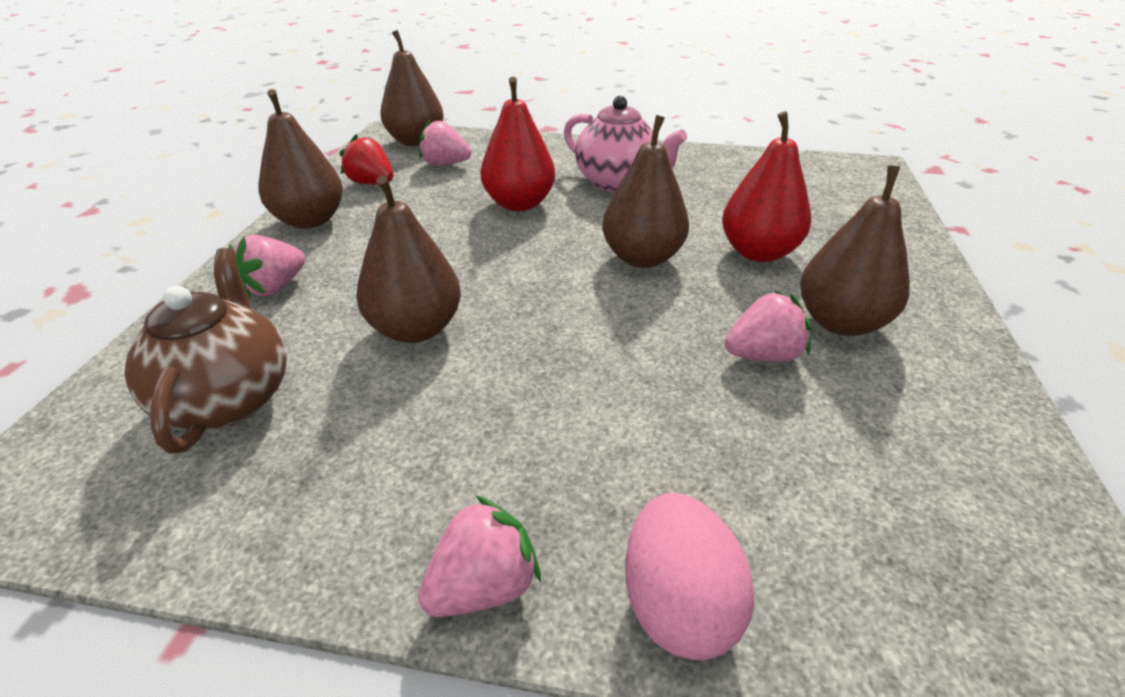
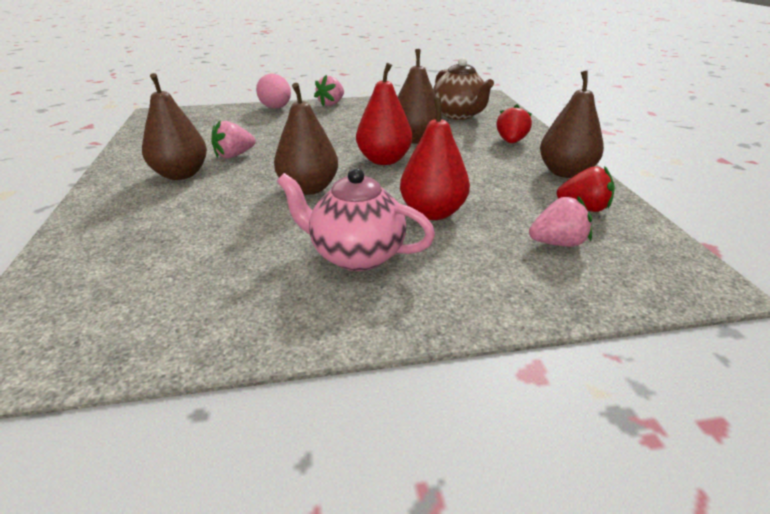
camera: 160 degrees right, 5 degrees down
pink strawberry [228,235,305,298] -> red strawberry [497,105,532,143]
brown pear [380,30,444,146] -> none
red pear [722,111,811,262] -> red pear moved to [356,63,412,165]

